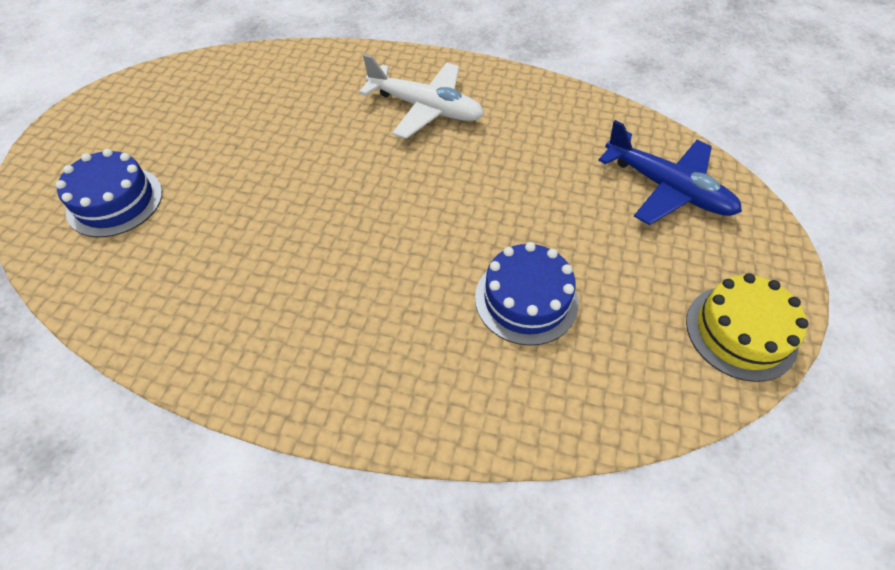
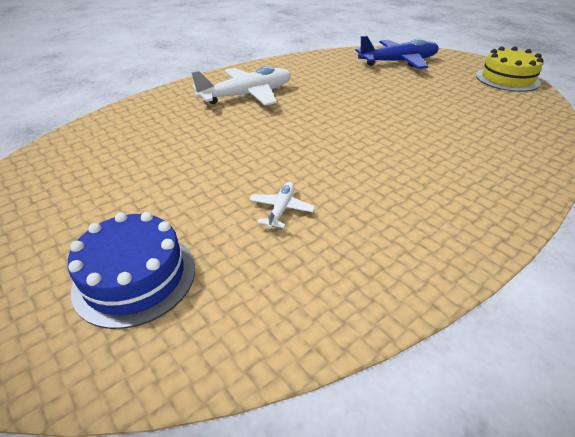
camera: 55 degrees left, 15 degrees down
blue cake [475,242,578,346] -> none
none -> white plane [249,182,315,229]

